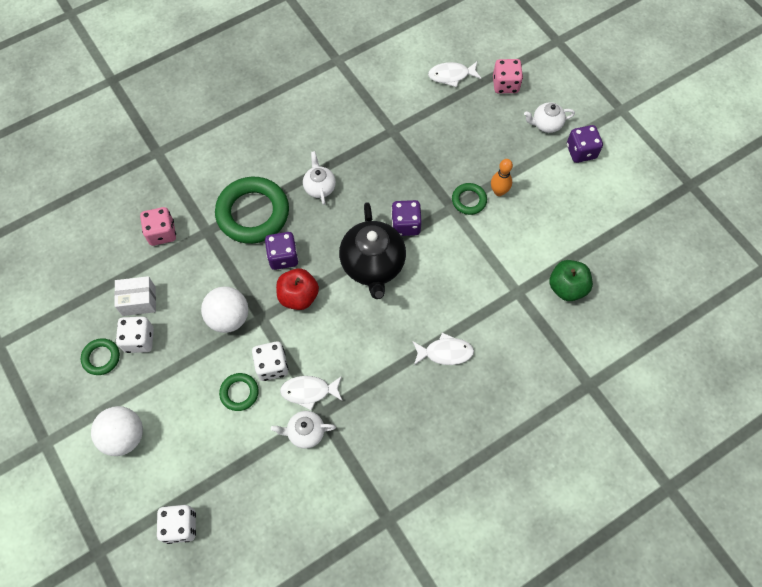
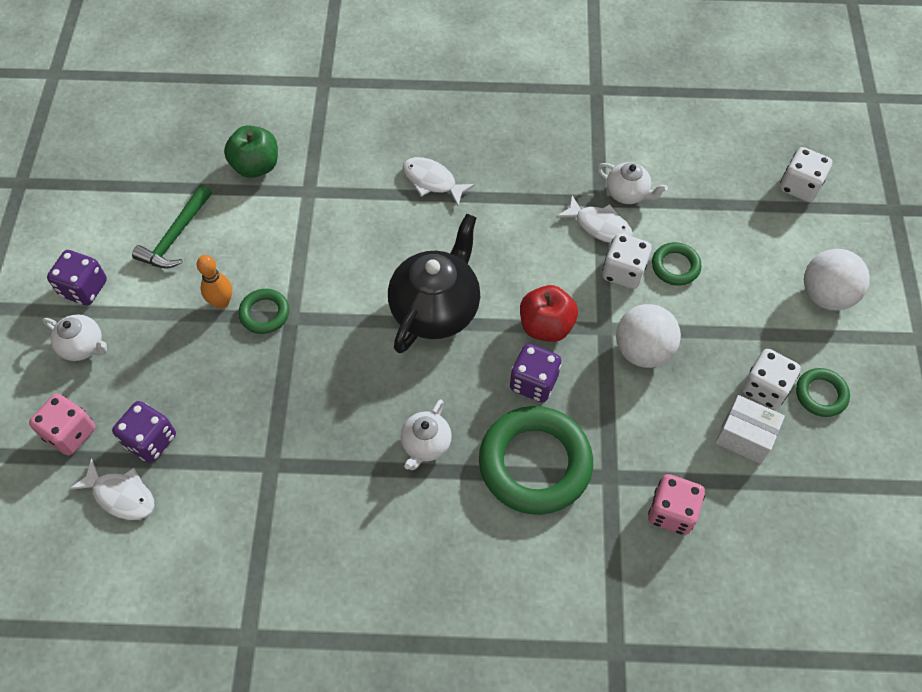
camera: 145 degrees left, 5 degrees down
purple dice [391,200,422,236] -> purple dice moved to [112,401,176,463]
none -> green hammer [132,184,212,268]

